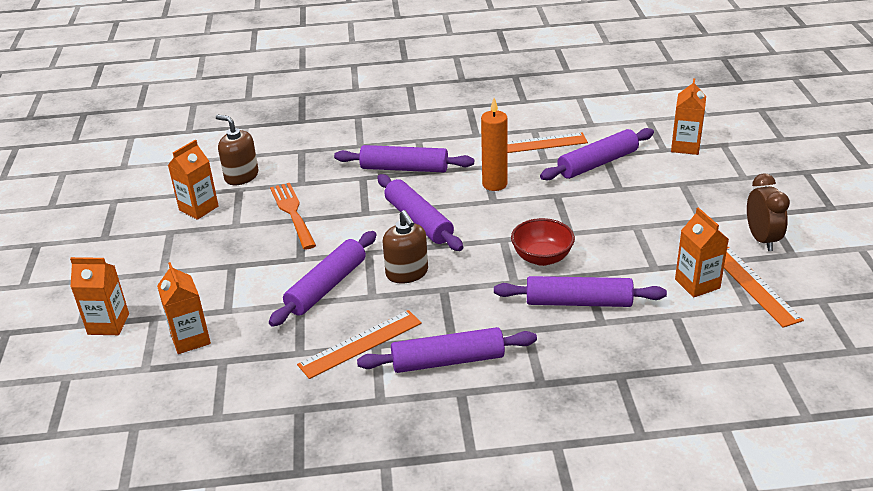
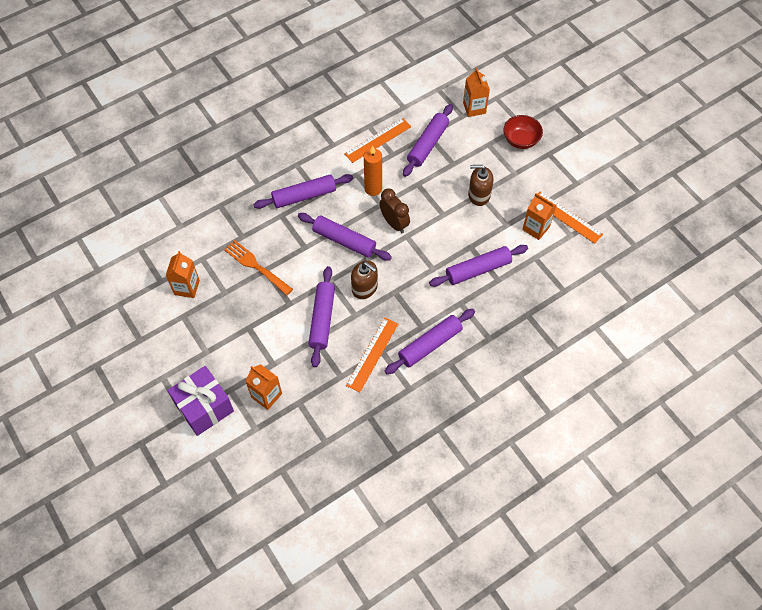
camera: 30 degrees left, 25 degrees up
orange carton [70,257,129,335] -> purple gift [167,366,234,436]
brown soap dispenser [216,115,258,185] -> brown soap dispenser moved to [468,165,494,206]
red bowl [511,218,575,266] -> red bowl moved to [503,115,543,149]
brown clock [747,173,790,251] -> brown clock moved to [379,189,410,233]

